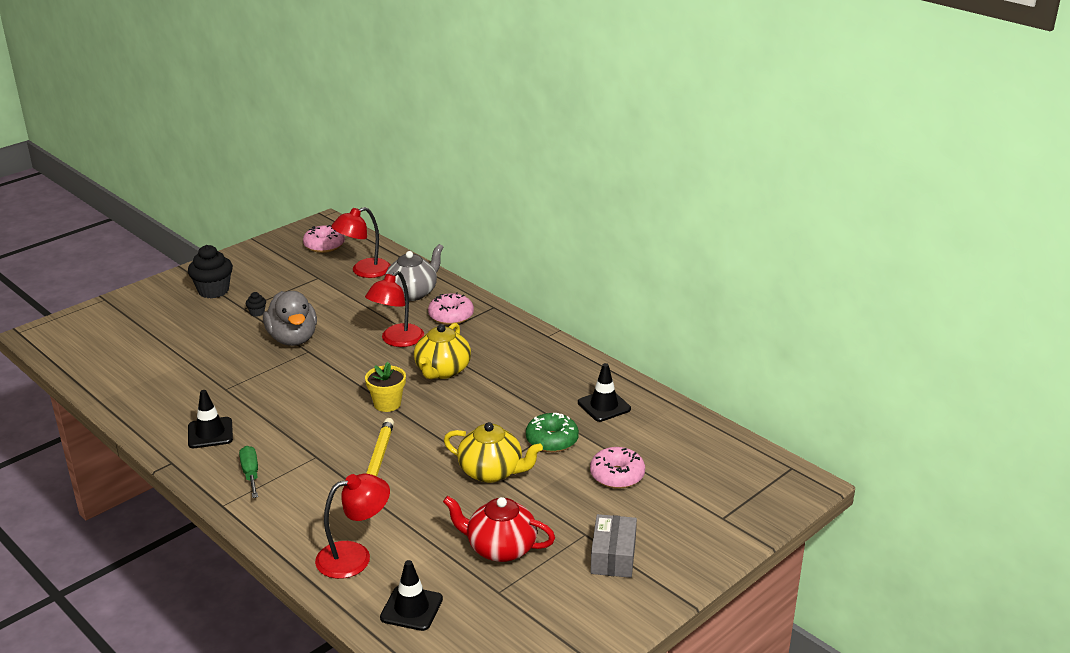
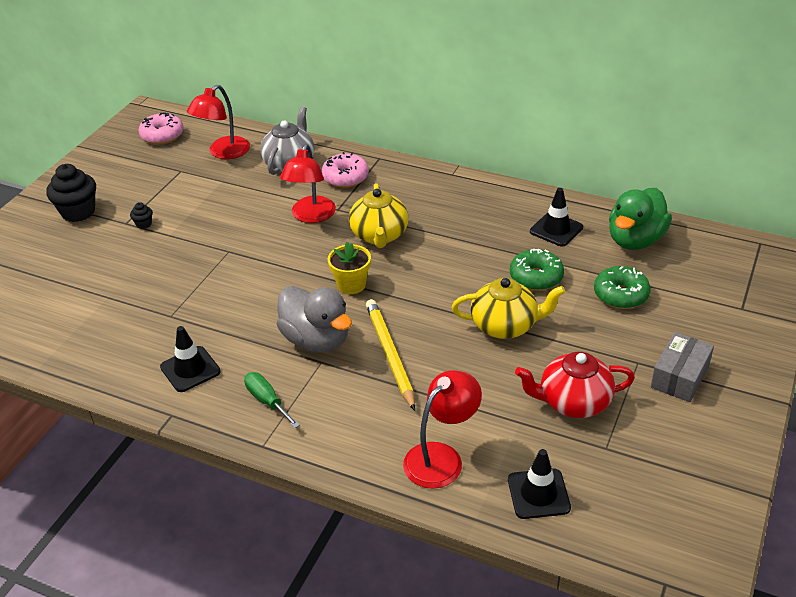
camera: 20 degrees left, 10 degrees up
grey duck [263,291,317,346] -> grey duck moved to [277,286,352,353]
pink donut [590,447,645,489] -> green donut [594,266,651,309]
grey box [590,514,637,578] -> grey box turned 45 degrees clockwise [651,332,714,402]
none -> green duck [609,188,672,250]

